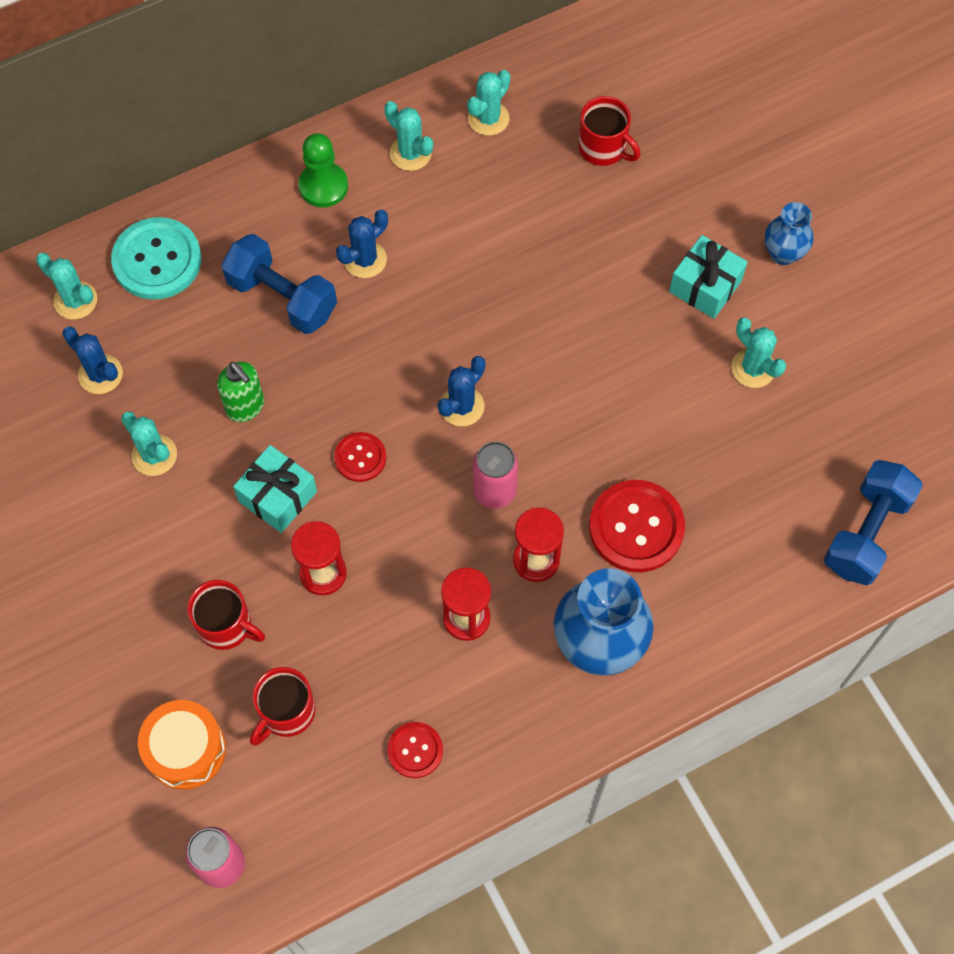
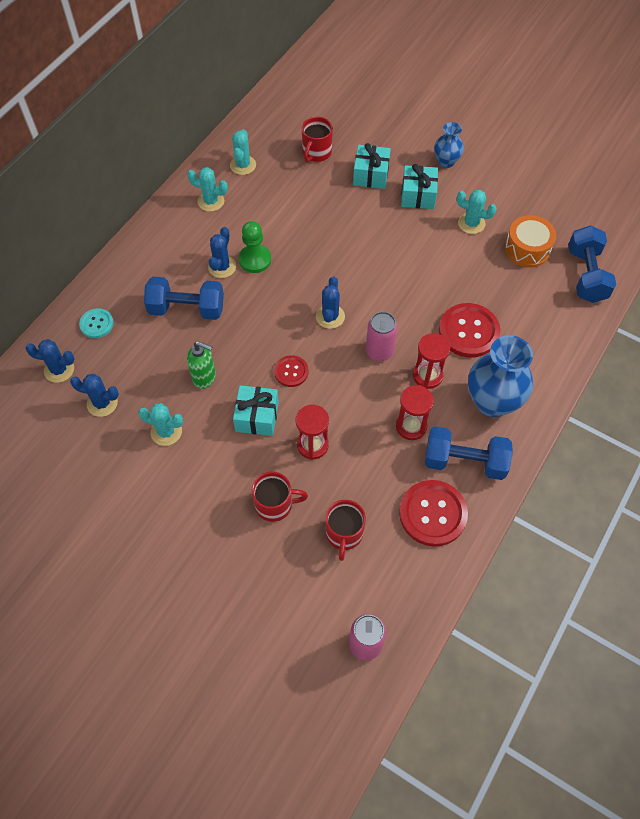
camera: 30 degrees left, 5 degrees down
turquoise cactus [36,253,97,320] -> blue cactus [25,339,75,383]
turquoise button [111,217,202,300] -> turquoise button [79,308,114,338], size x0.55
orange drum [138,700,226,790] -> orange drum moved to [505,215,556,268]
green pawn [299,133,348,208] -> green pawn moved to [239,221,271,273]
red button [387,722,443,778] -> red button [399,480,468,547], size x1.80
red mug [579,96,641,166] -> red mug turned 105 degrees clockwise [302,117,333,162]
none -> turquoise gift [353,143,391,189]
none -> blue dumbbell [425,427,513,480]

